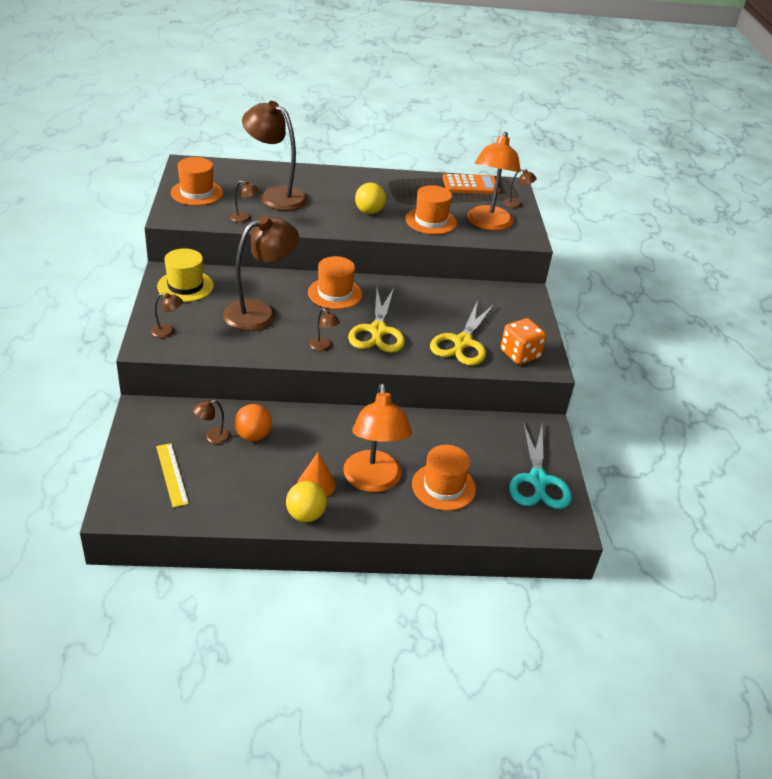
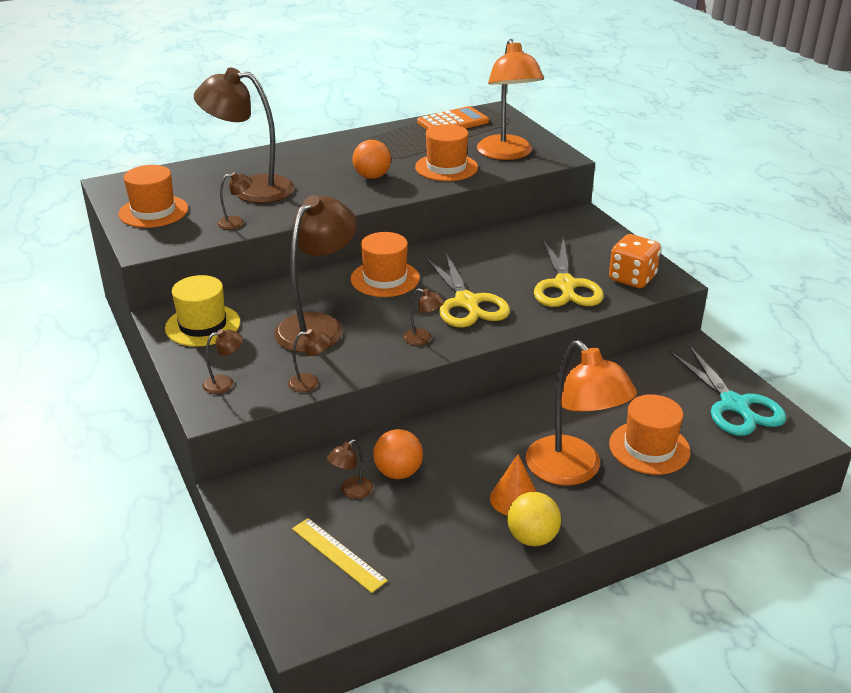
camera: 20 degrees left, 5 degrees down
yellow ball [355,183,386,214] -> orange ball [353,140,391,179]
brown lamp [503,169,537,208] -> brown lamp moved to [288,329,331,392]

